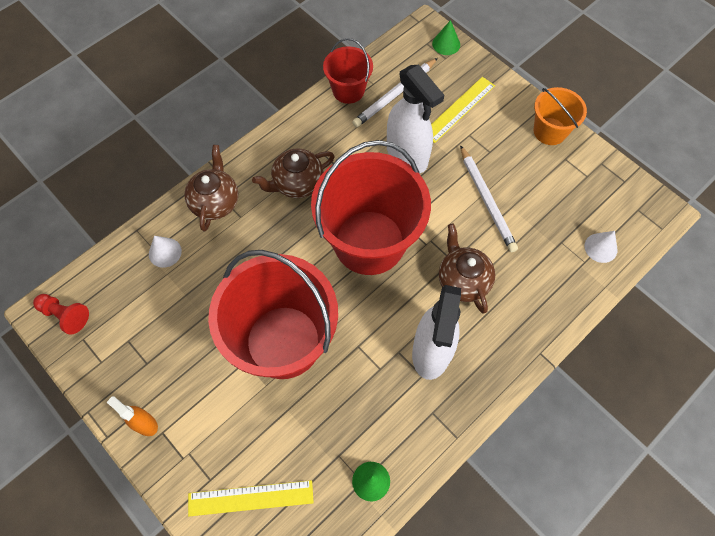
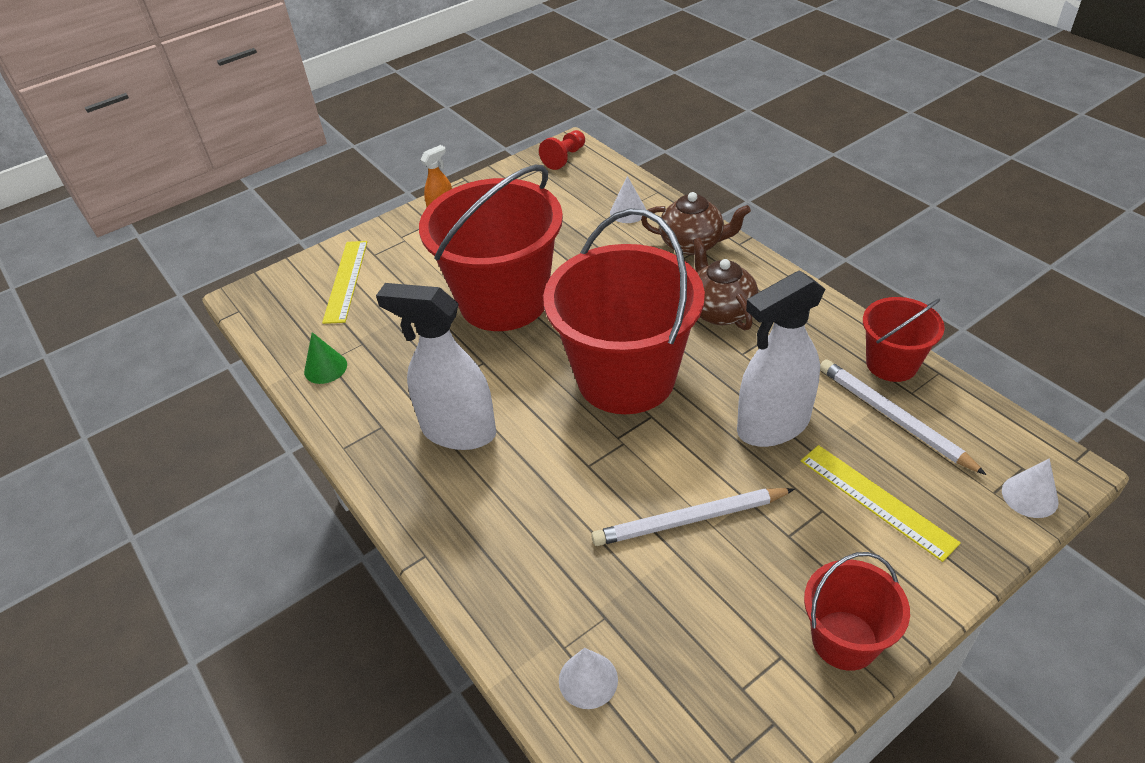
camera: 100 degrees right, 20 degrees down
green cone [432,20,460,55] -> white cone [1002,458,1059,518]
brown teapot [439,223,495,314] -> none
orange bucket [534,87,587,145] -> red bucket [804,552,910,671]

